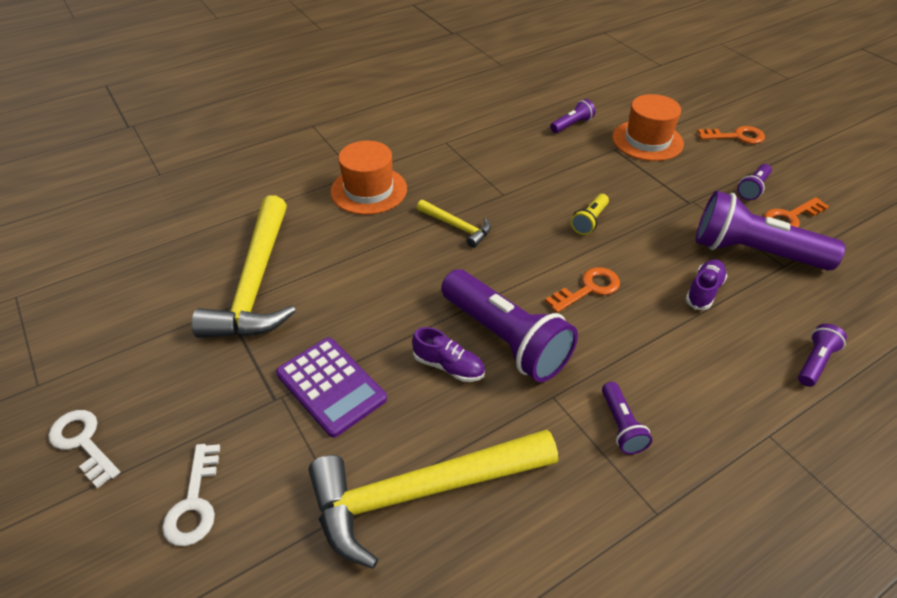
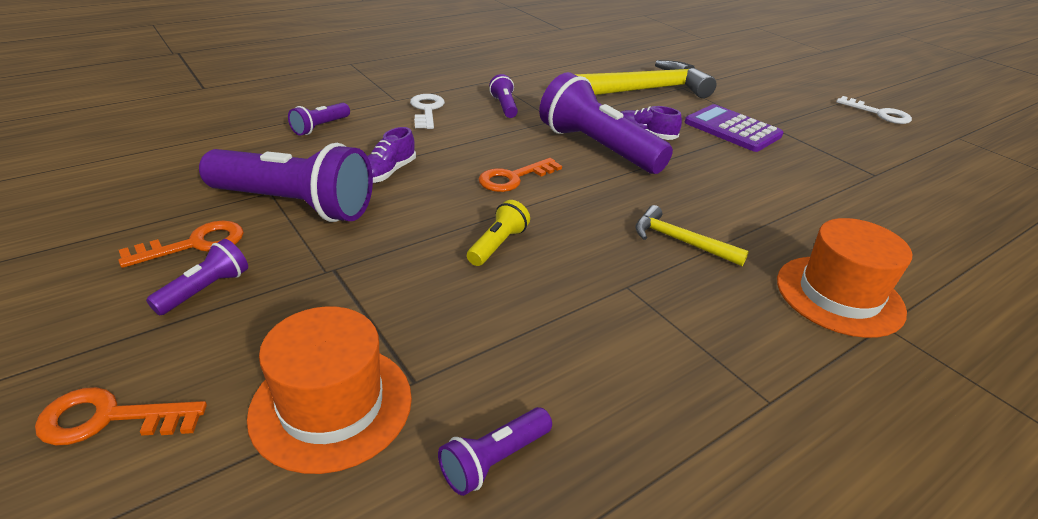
camera: 175 degrees right, 10 degrees down
white key [162,444,220,546] -> white key moved to [410,94,445,129]
yellow hammer [192,195,296,338] -> none

